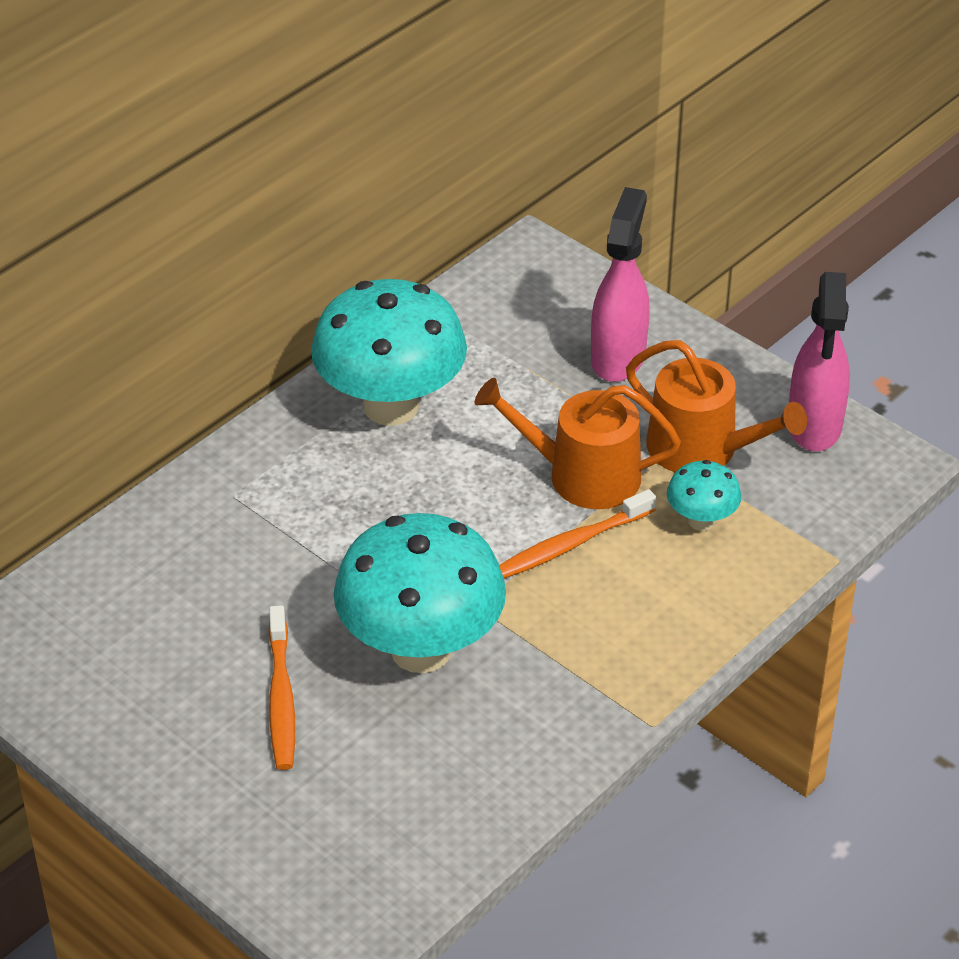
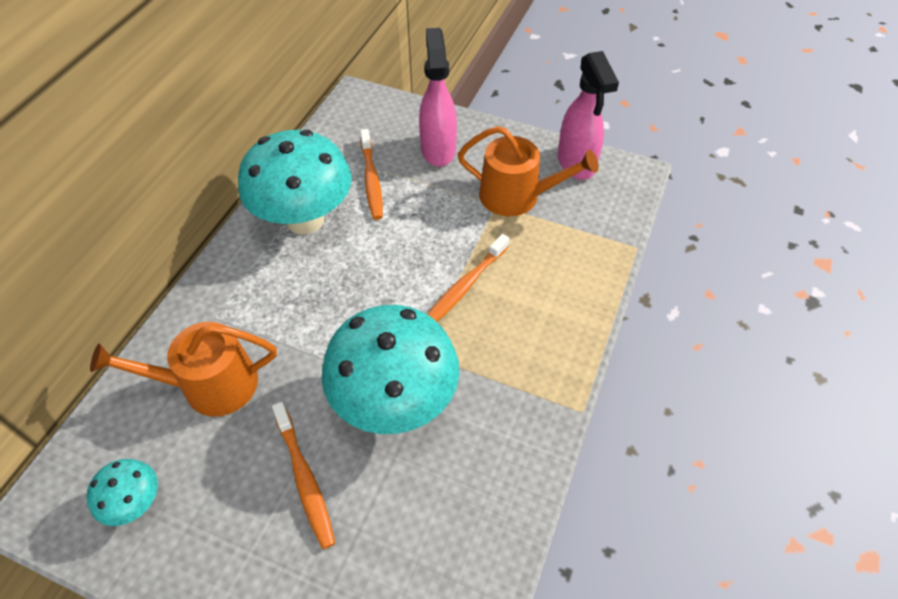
camera: 20 degrees left, 10 degrees up
orange watering can [475,378,681,509] -> orange watering can moved to [90,322,277,417]
turquoise mushroom [667,460,741,531] -> turquoise mushroom moved to [86,459,158,526]
none -> orange toothbrush [360,129,383,220]

